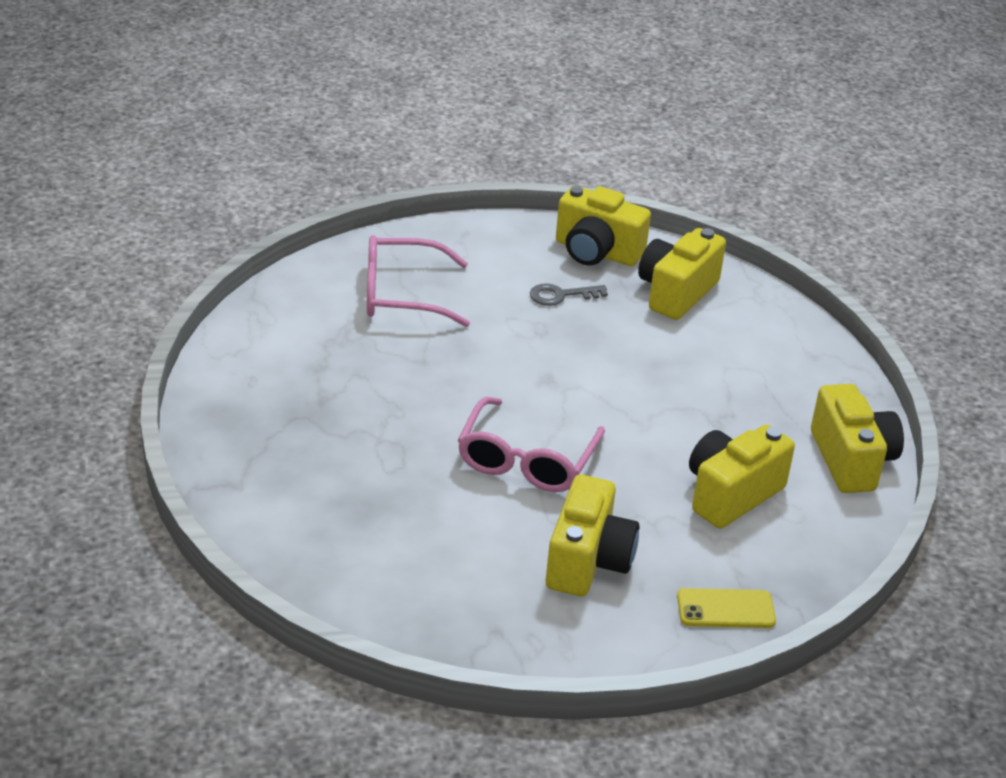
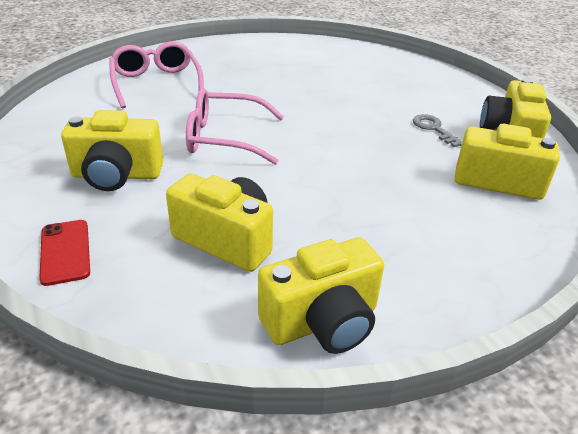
camera: 75 degrees right, 0 degrees up
pink glasses [367,235,470,327] -> pink glasses moved to [109,41,204,109]
yellow phone [677,588,776,628] -> red phone [39,220,90,286]

